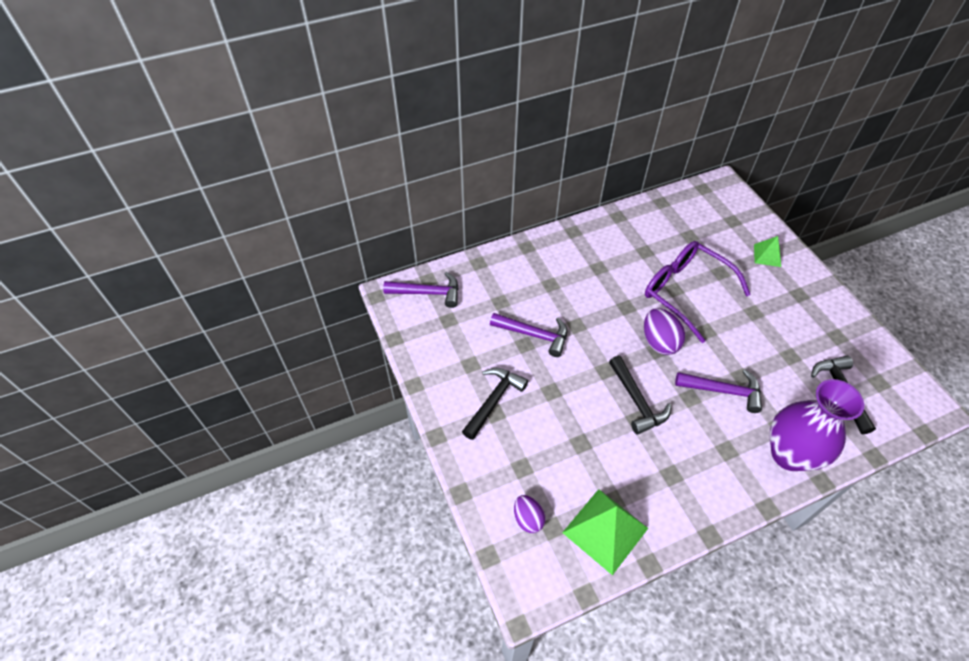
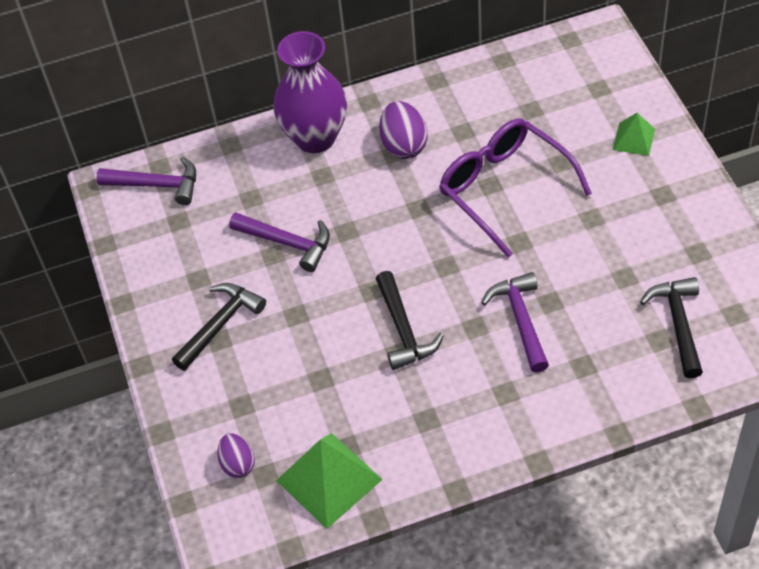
camera: 10 degrees right, 0 degrees up
purple egg [644,308,685,355] -> purple egg moved to [379,101,428,159]
purple hammer [675,369,762,413] -> purple hammer turned 120 degrees counterclockwise [481,272,549,373]
purple vase [770,379,864,471] -> purple vase moved to [273,31,347,153]

